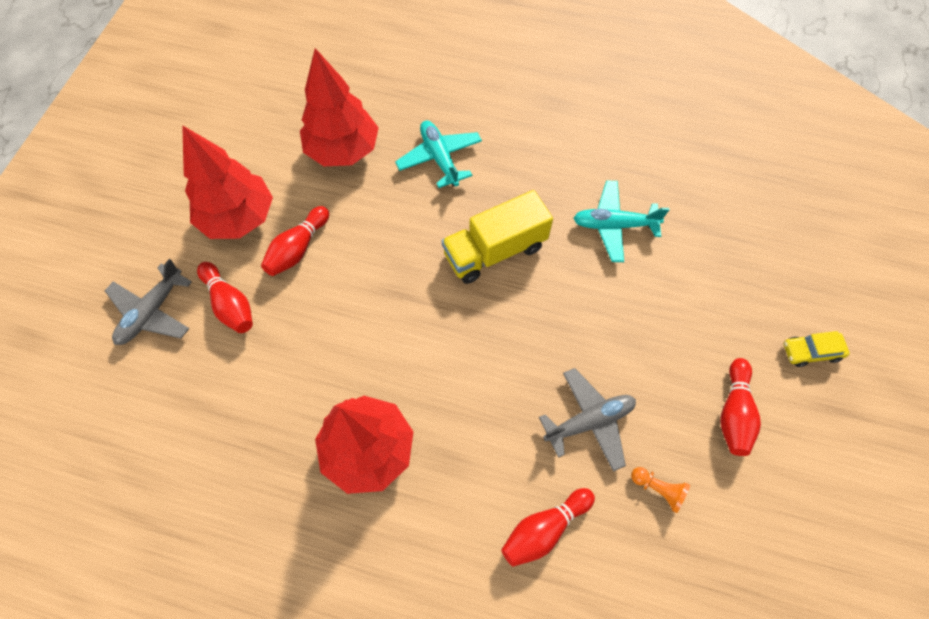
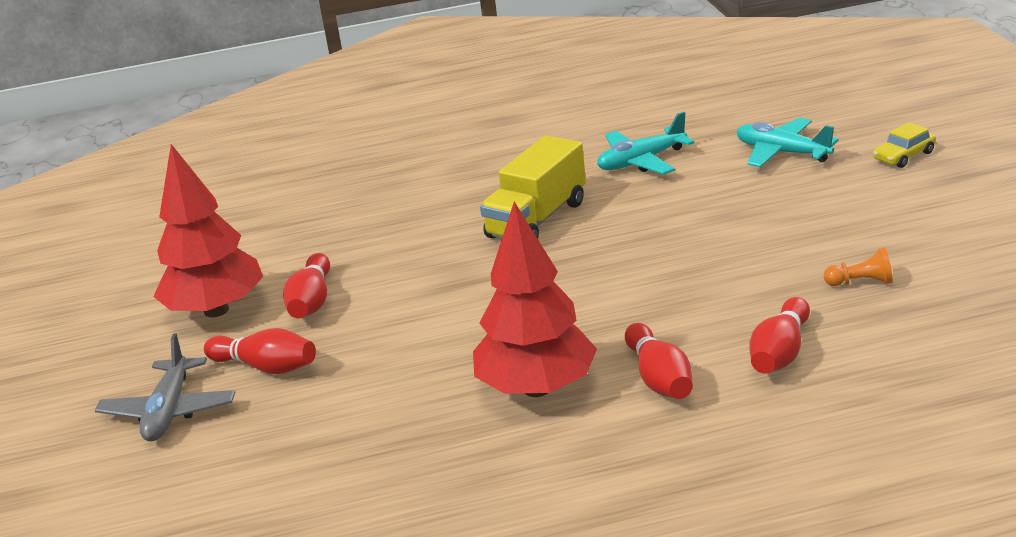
camera: 25 degrees left, 35 degrees down
red tree [300,48,379,166] -> none
turquoise plane [395,121,482,188] -> turquoise plane moved to [736,118,839,167]
grey plane [539,368,636,472] -> none
red bowling pin [720,358,761,456] -> red bowling pin moved to [625,323,693,399]

